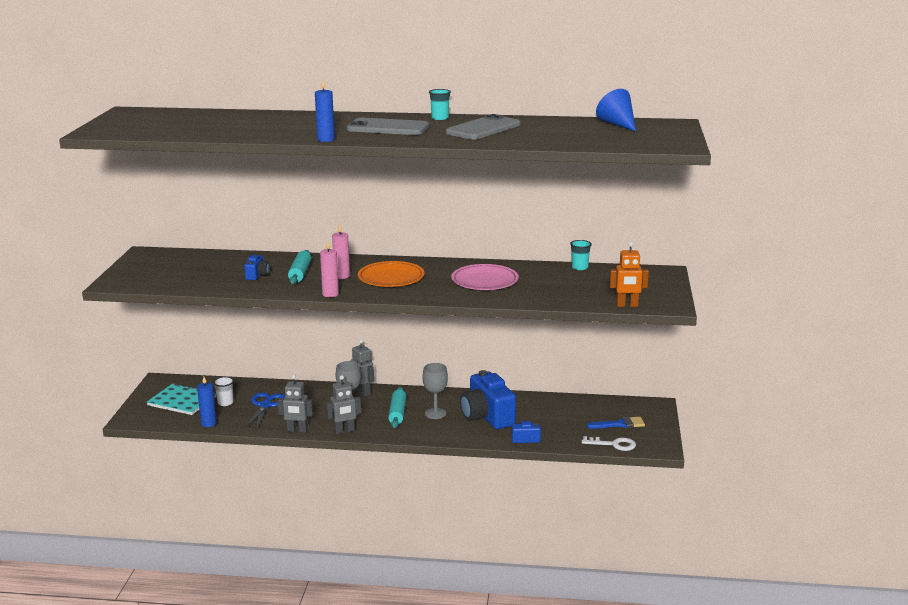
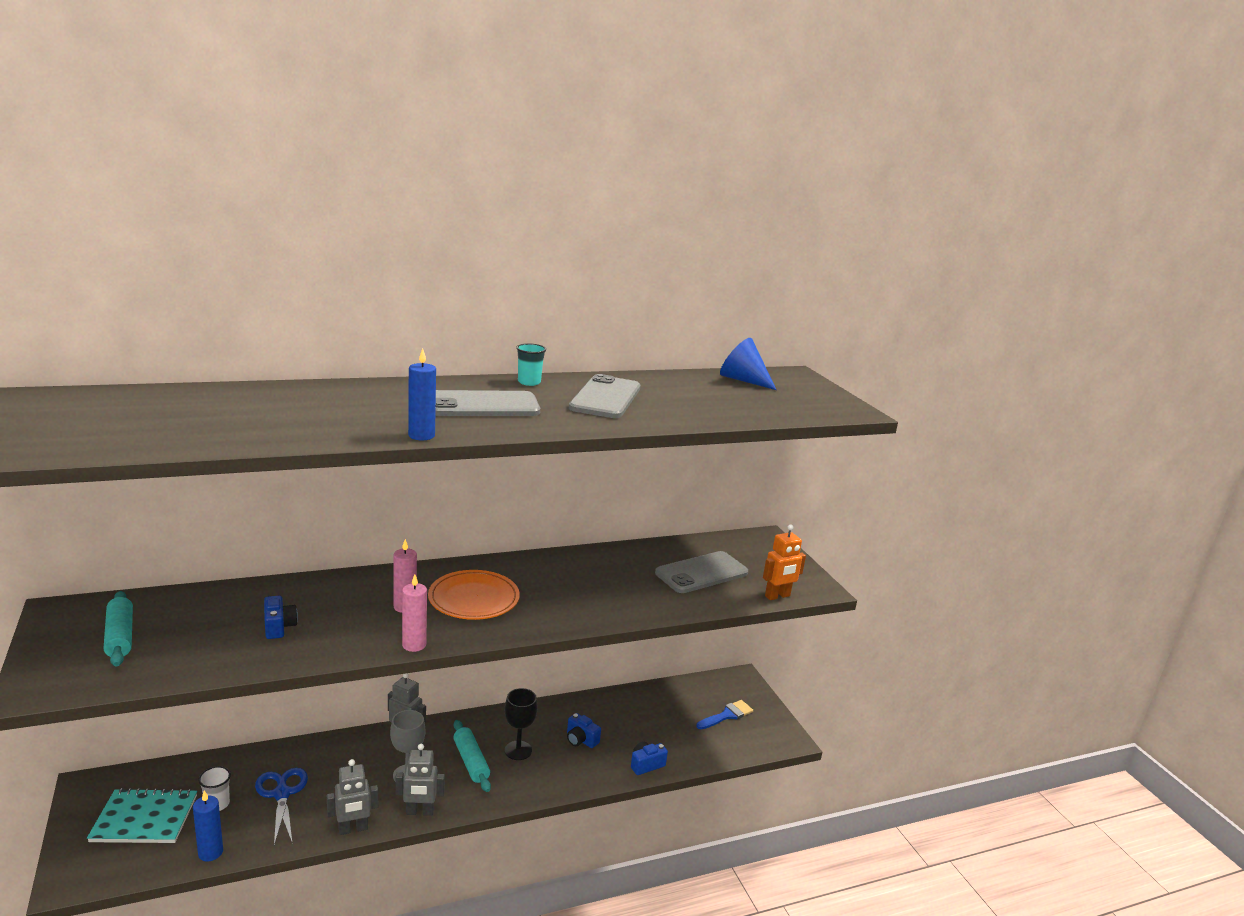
camera: 30 degrees left, 0 degrees up
turquoise rolling pin [288,250,312,284] -> turquoise rolling pin moved to [104,591,133,666]
grey robot [326,375,361,434] -> grey robot turned 45 degrees clockwise [395,744,445,816]
grey goblet [423,363,448,419] -> black goblet [505,688,538,760]
pink plate [451,264,519,290] -> none
blue camera [460,370,516,429] -> blue camera [567,713,601,748], size x0.46
turquoise cup [570,240,592,270] -> none
white key [582,436,636,451] -> none
none -> grey phone [655,551,748,593]

